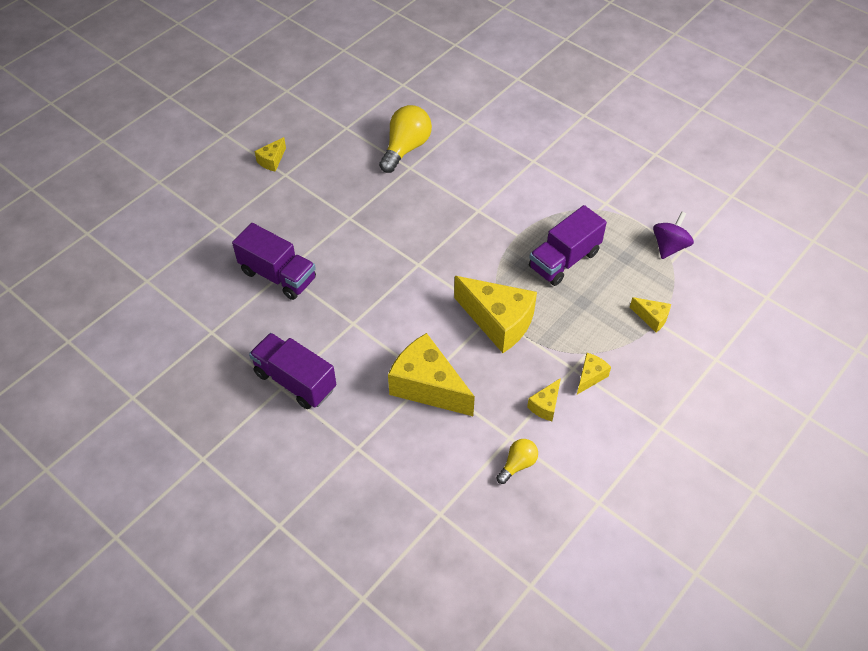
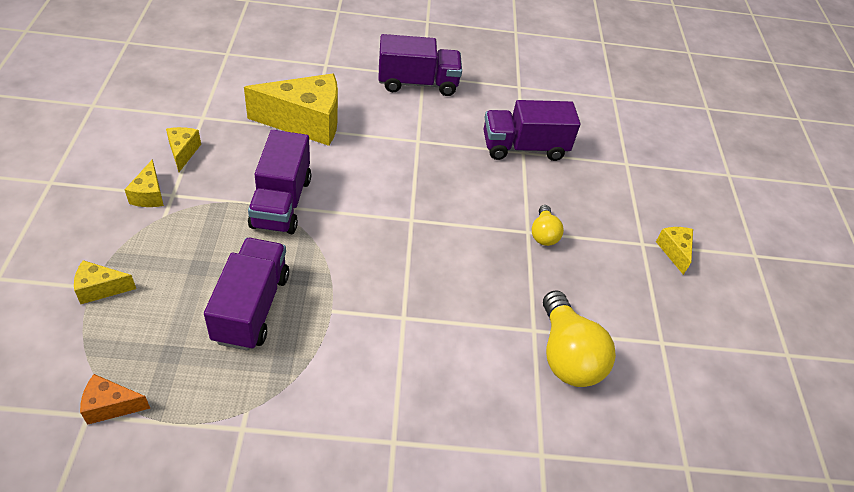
camera: 135 degrees right, 5 degrees down
yellow cheese [454,276,537,353] -> purple truck [248,130,311,234]
yellow light bulb [496,439,538,484] -> yellow light bulb moved to [532,205,564,246]
purple spinning top [653,211,694,259] -> orange cheese [80,374,150,425]

